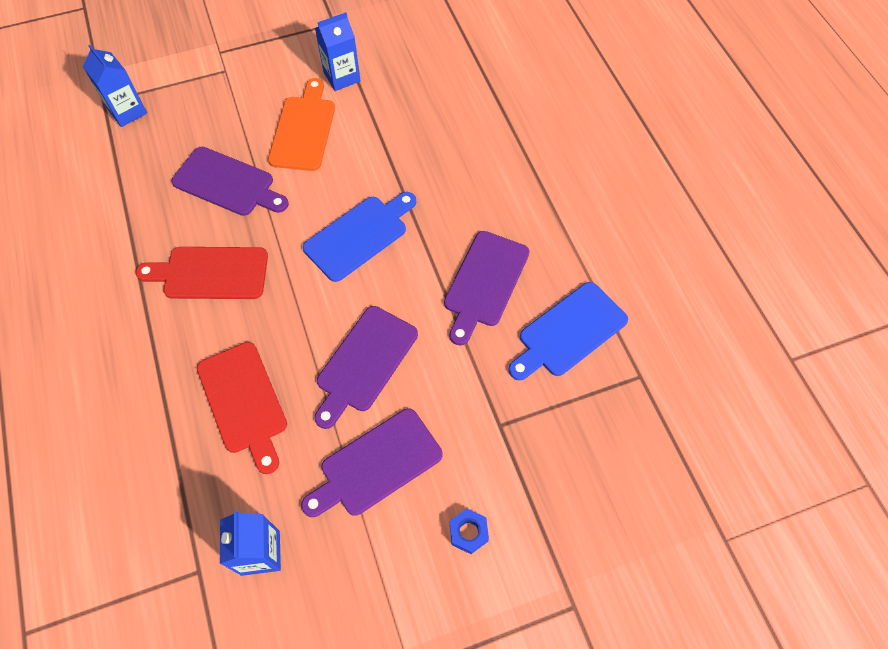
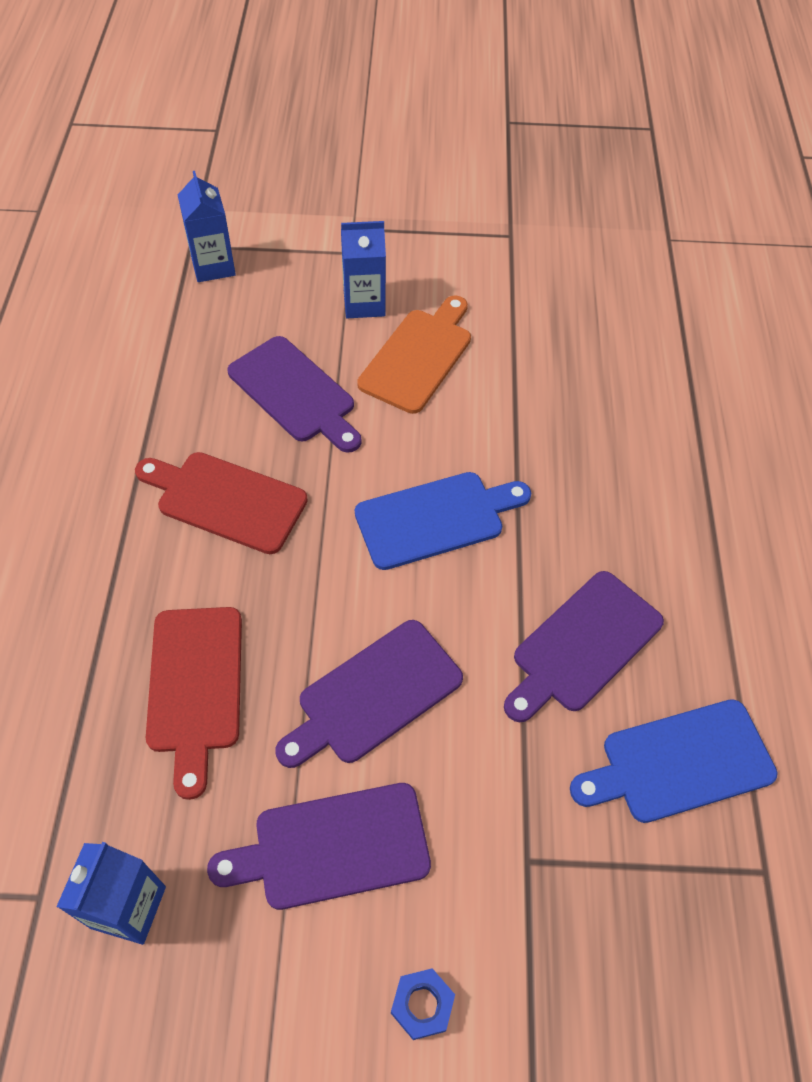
camera: 20 degrees right, 5 degrees down
blue carton [315,12,361,91] -> blue carton moved to [341,221,386,318]

